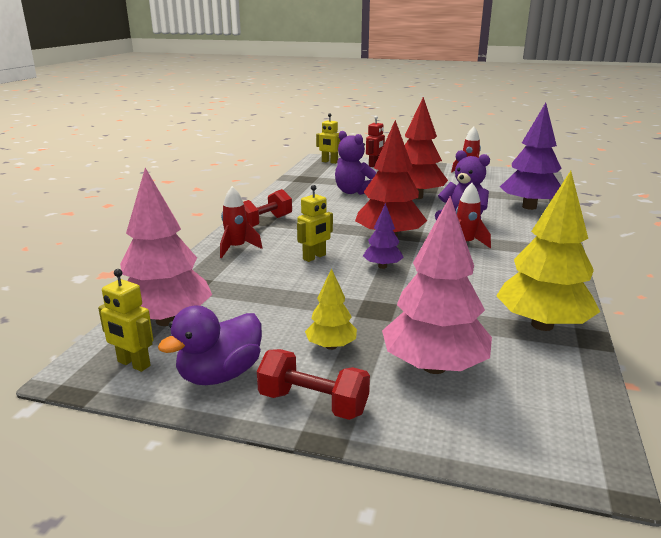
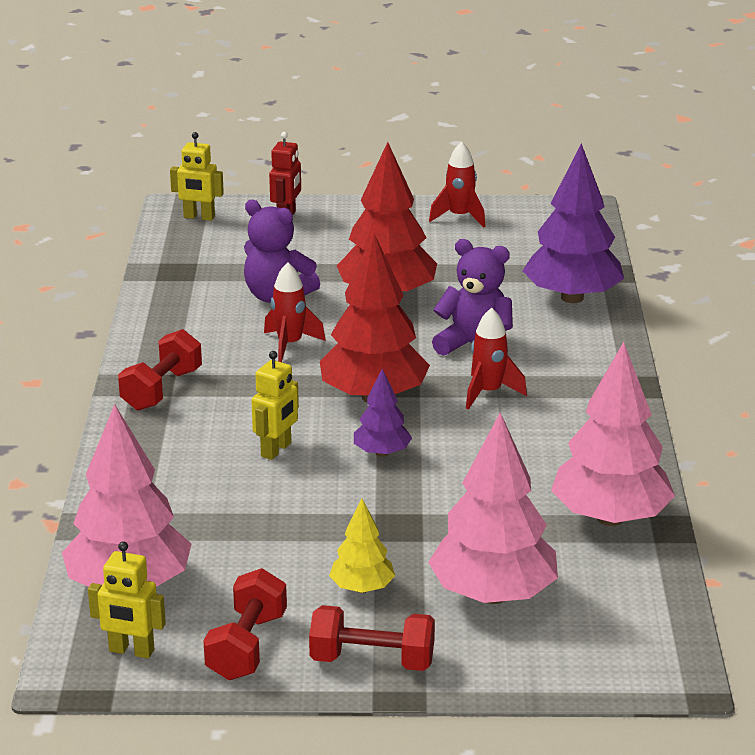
camera: 15 degrees left, 5 degrees up
purple duck [158,306,262,385] -> red dumbbell [204,568,287,680]
red rocket [220,186,263,258] -> red rocket moved to [264,262,326,362]
yellow tree [496,171,600,331] -> pink tree [551,342,675,526]

